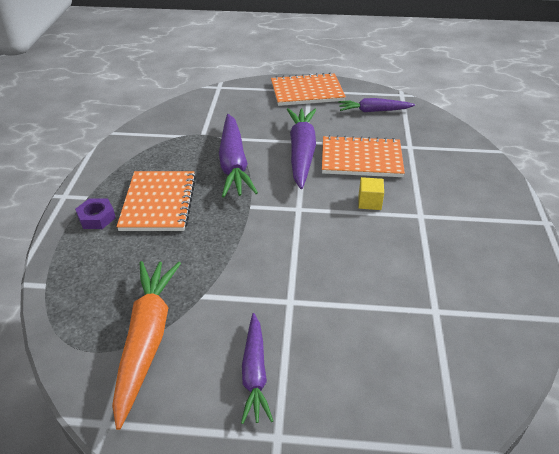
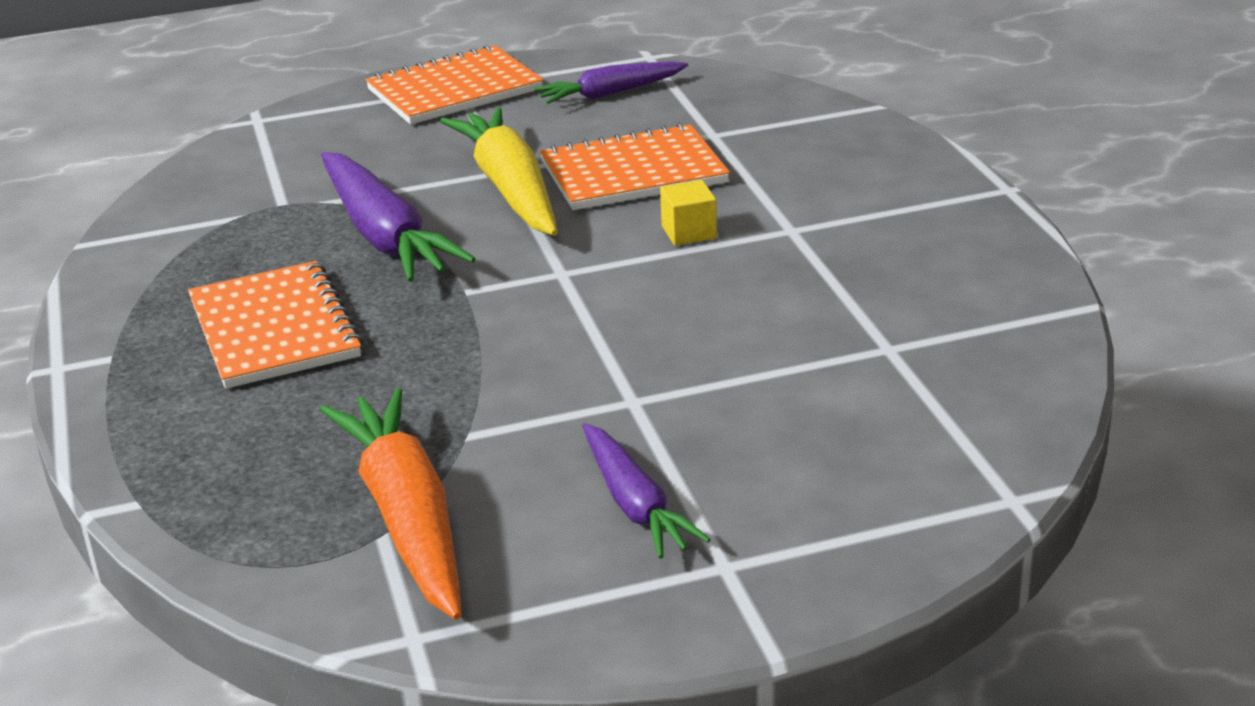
camera: 20 degrees left, 10 degrees down
purple nut [75,198,116,229] -> none
purple carrot [287,108,316,189] -> yellow carrot [440,107,557,235]

